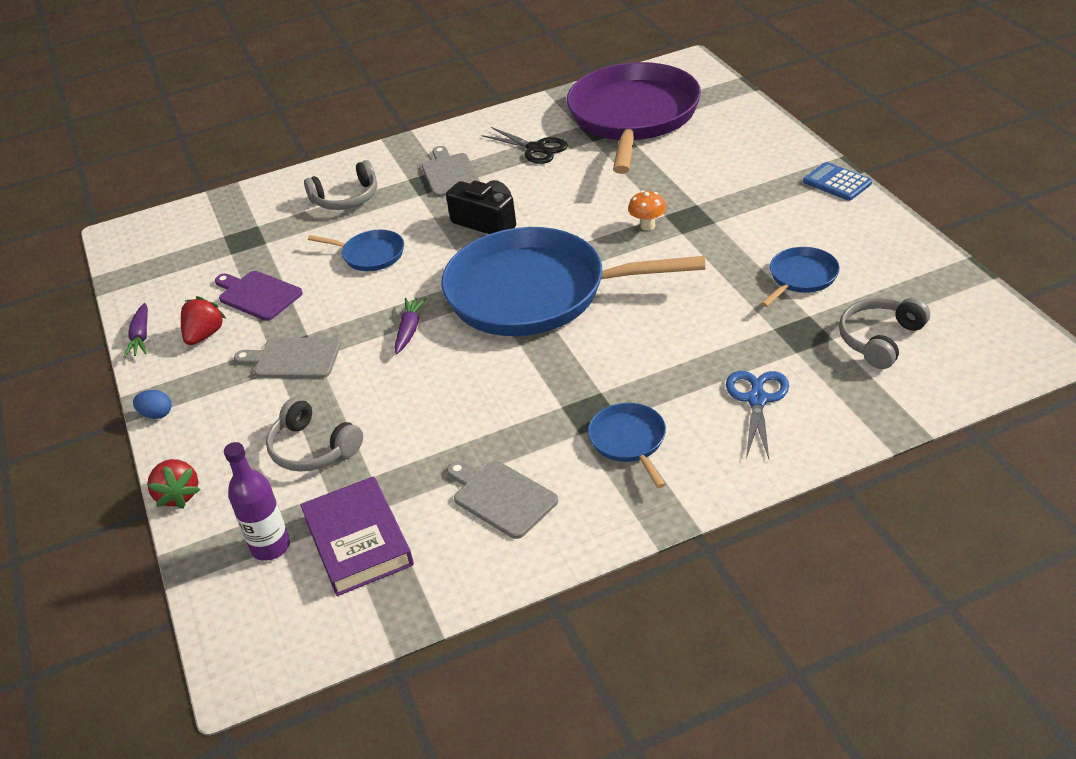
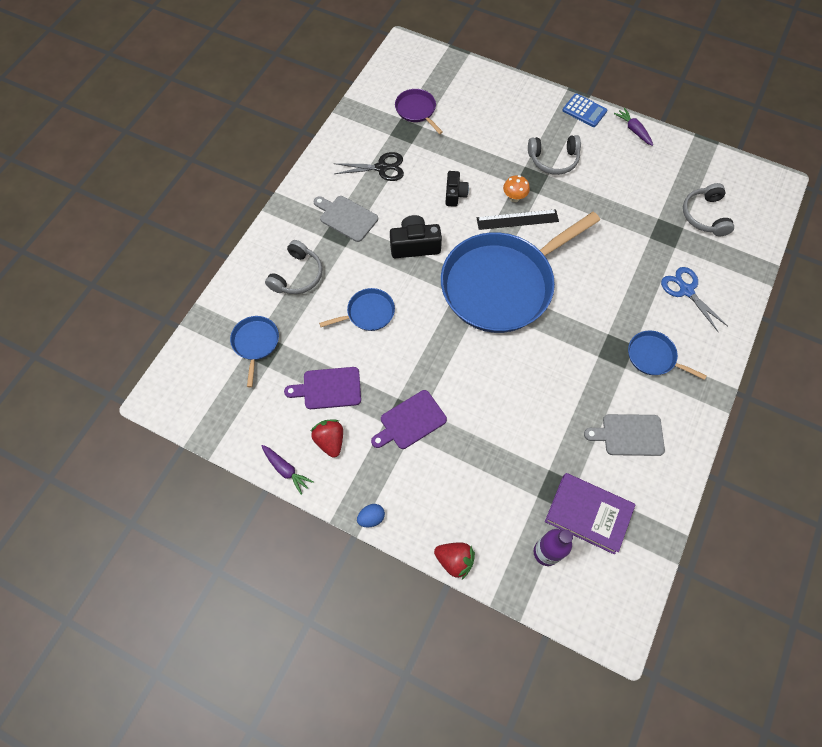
camera: 45 degrees left, 25 degrees up
grey cutting board [234,337,341,378] -> purple cutting board [371,390,447,449]
grey headphones [266,398,363,472] -> grey headphones moved to [528,135,581,175]
purple carrot [394,298,427,354] -> purple carrot moved to [614,108,653,146]
purple pan [567,62,701,174] -> purple pan [395,89,443,134], size x0.42
blue pan [761,247,840,307] -> blue pan moved to [230,316,279,387]
blue calculator [803,162,872,201] -> blue calculator turned 150 degrees counterclockwise [562,93,607,127]
none -> black camera [445,171,469,207]
none -> black ruler [477,209,559,230]

